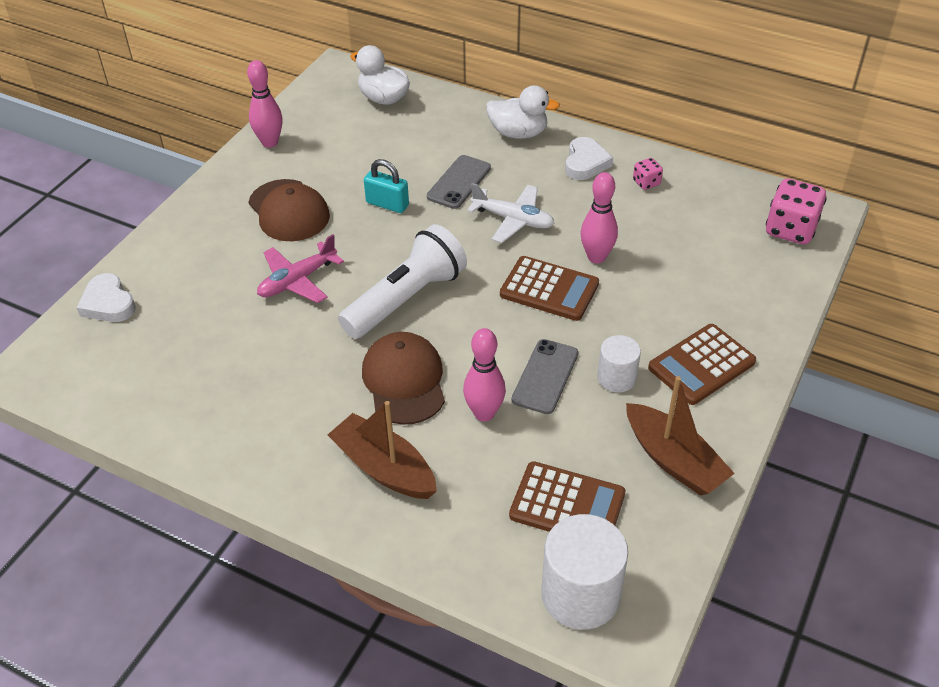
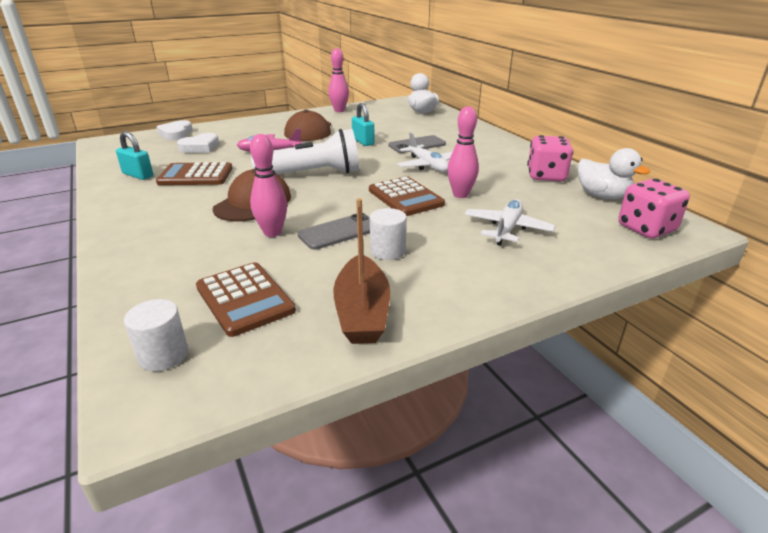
camera: 35 degrees right, 15 degrees down
brown boat [328,401,437,499] -> none
white duck [486,85,560,139] -> white duck moved to [578,148,650,199]
white cylinder [541,514,628,630] -> white cylinder [124,299,188,371], size x0.58
white heart [565,137,613,180] -> white heart moved to [177,133,219,153]
pink dice [633,158,663,190] -> pink dice [527,135,573,181], size x1.96
brown calculator [648,324,756,405] -> brown calculator moved to [156,162,233,185]
none -> turquoise padlock [116,131,153,180]
none -> white plane [464,199,555,246]

